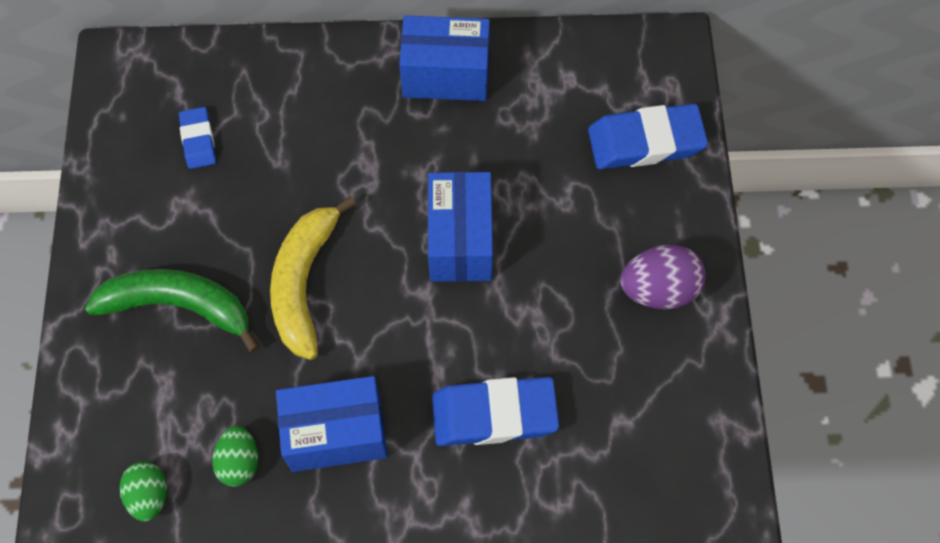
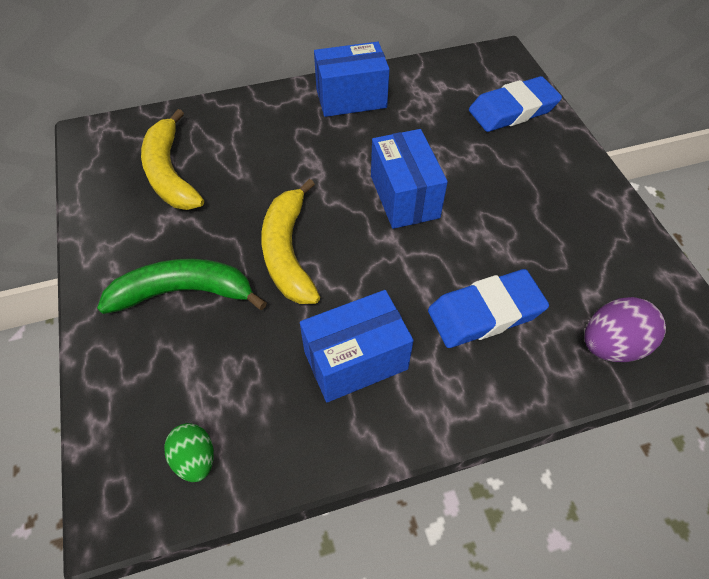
camera: 15 degrees left, 10 degrees down
blue eraser [179,107,216,169] -> yellow banana [141,109,204,210]
green egg [212,426,258,487] -> none
purple egg [620,244,706,309] -> purple egg moved to [585,297,666,362]

